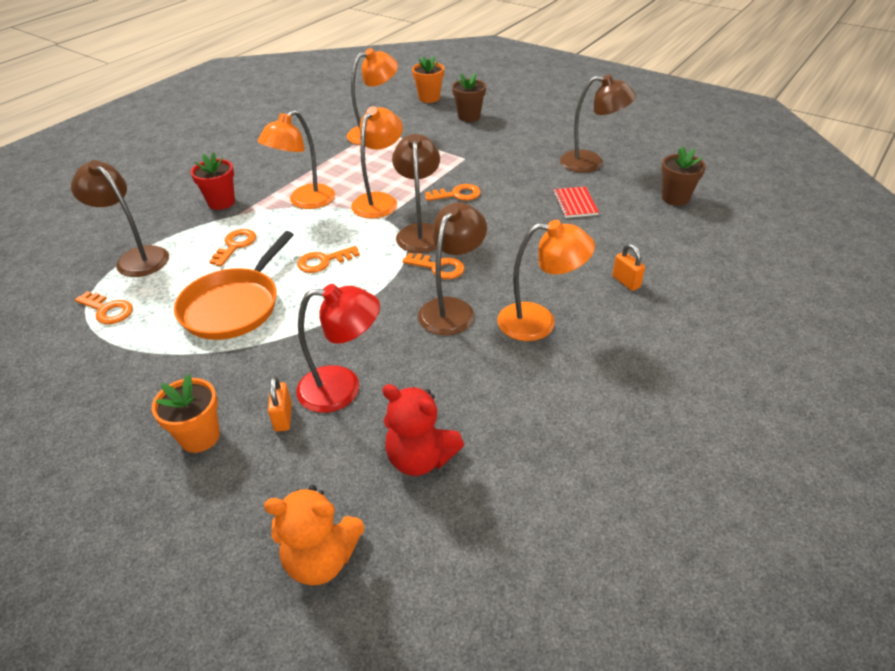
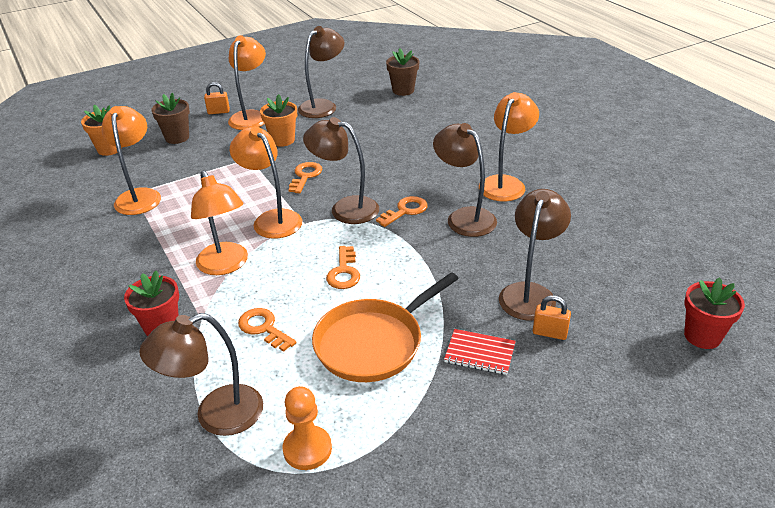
camera: 65 degrees left, 5 degrees down
orange key [75,291,133,324] -> orange pawn [283,386,332,470]
orange flower pot [152,374,220,453] -> orange flower pot moved to [260,94,297,147]
orange pan [174,231,294,340] -> orange pan turned 90 degrees clockwise [312,272,459,382]
orange teddy bear [264,485,364,586] -> red flower pot [684,277,745,349]
red lamp [296,284,380,413] -> brown lamp [499,189,571,321]
red teddy bear [382,384,464,476] -> none
red notebook [553,187,599,218] -> red notebook moved to [444,329,516,375]
orange padlock [612,244,645,291] -> orange padlock moved to [204,82,230,114]
none -> orange lamp [228,35,266,130]

